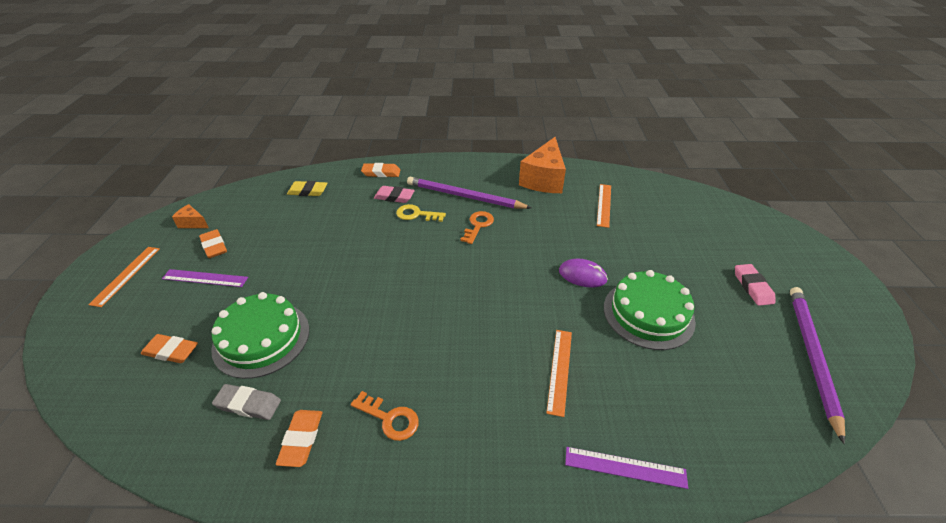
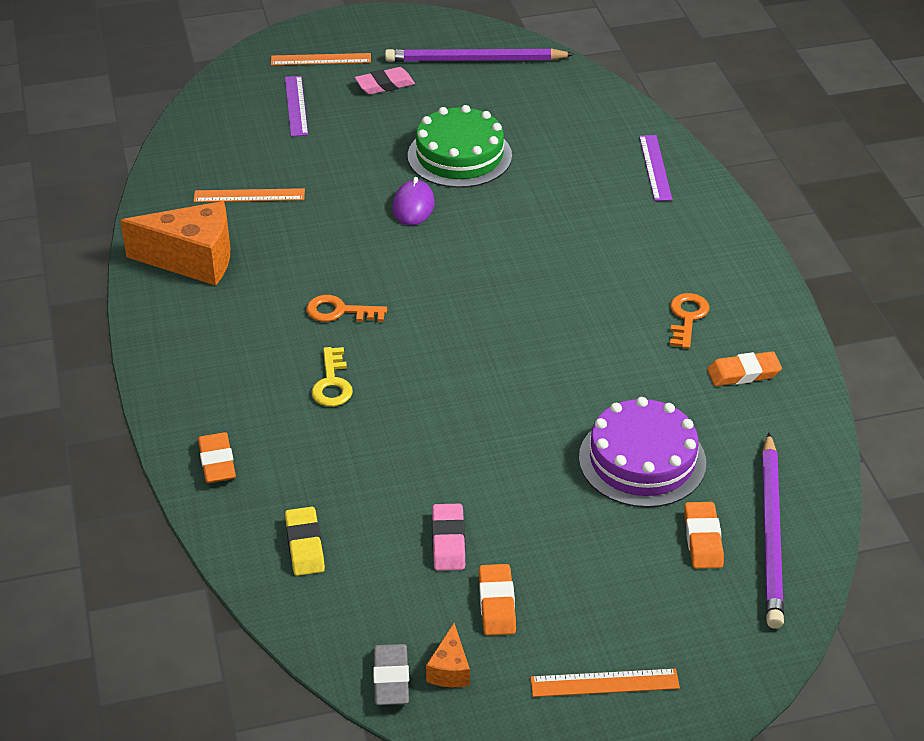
camera: 105 degrees left, 0 degrees up
purple ruler [162,269,248,287] -> purple ruler moved to [285,76,308,137]
orange eraser [199,229,227,258] -> orange eraser turned 45 degrees counterclockwise [479,564,516,636]
green cake [211,292,309,379] -> purple cake [579,397,706,508]
grey eraser [212,384,281,420] -> grey eraser moved to [373,644,409,705]
pink eraser [374,186,415,203] -> pink eraser moved to [432,503,465,571]
purple pencil [407,177,531,209] -> purple pencil moved to [762,433,784,629]
orange ruler [546,330,572,417] -> orange ruler moved to [271,53,371,65]

